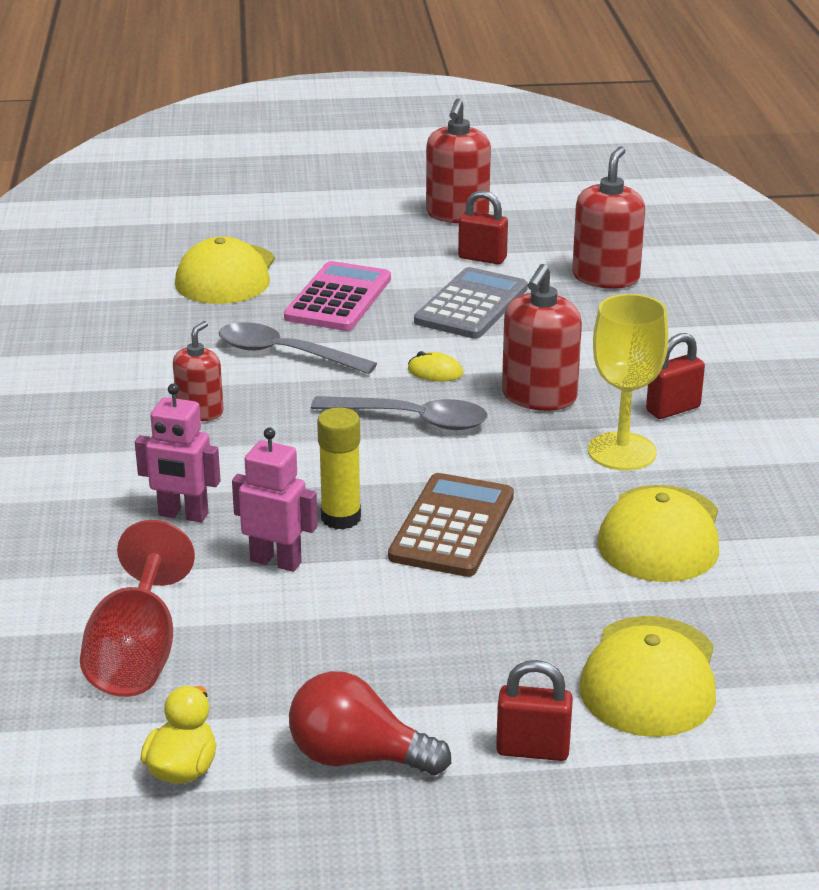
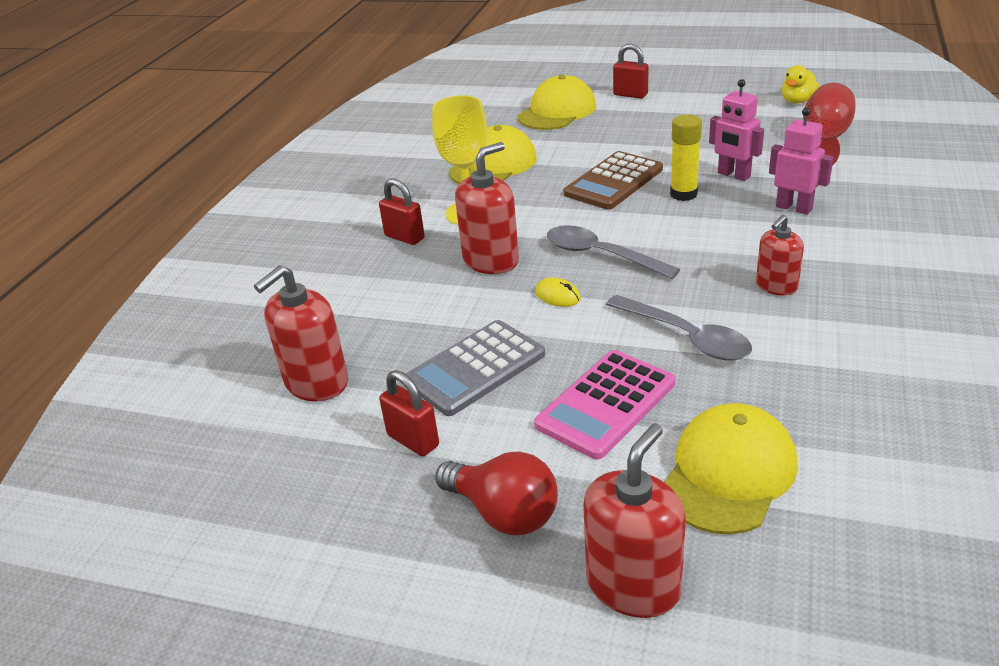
camera: 155 degrees left, 5 degrees up
red light bulb [289,671,451,775] -> red light bulb moved to [435,451,558,536]
red soap dispenser [426,98,491,224] -> red soap dispenser moved to [583,423,686,618]
red padlock [646,333,705,419] -> red padlock turned 45 degrees clockwise [379,178,425,245]

